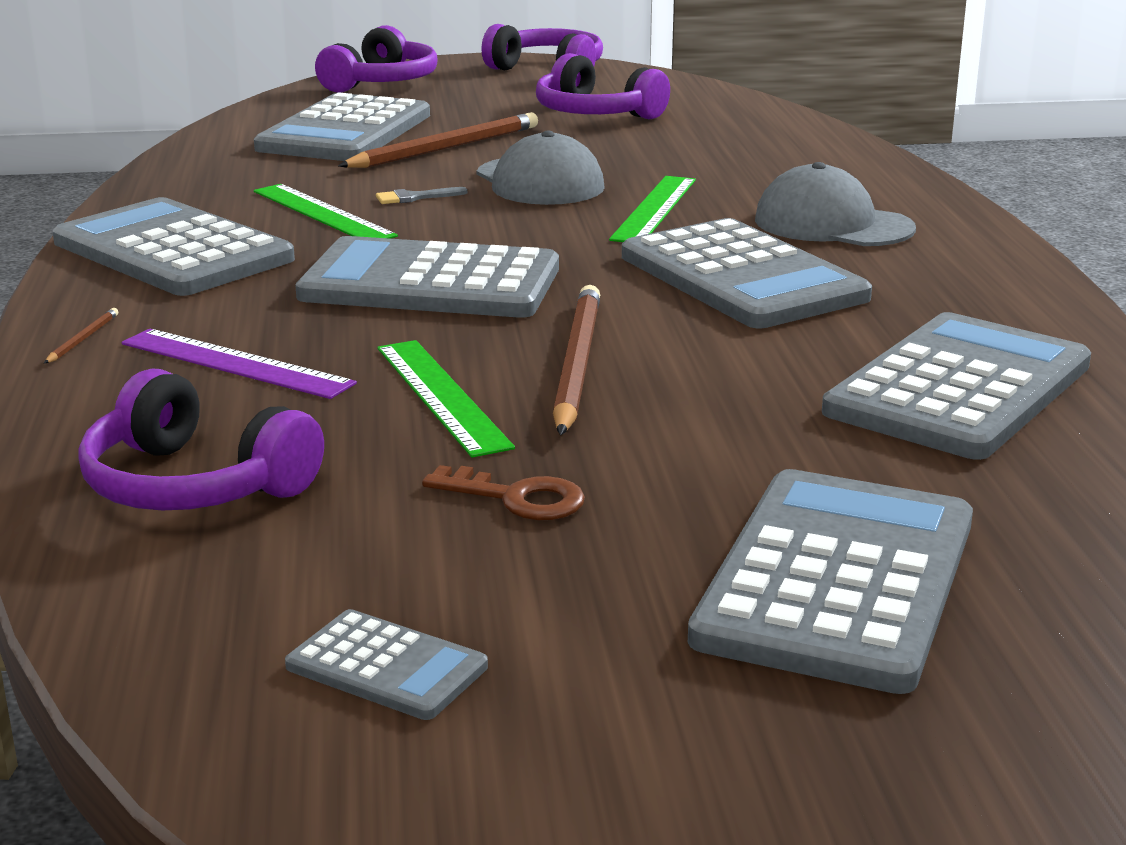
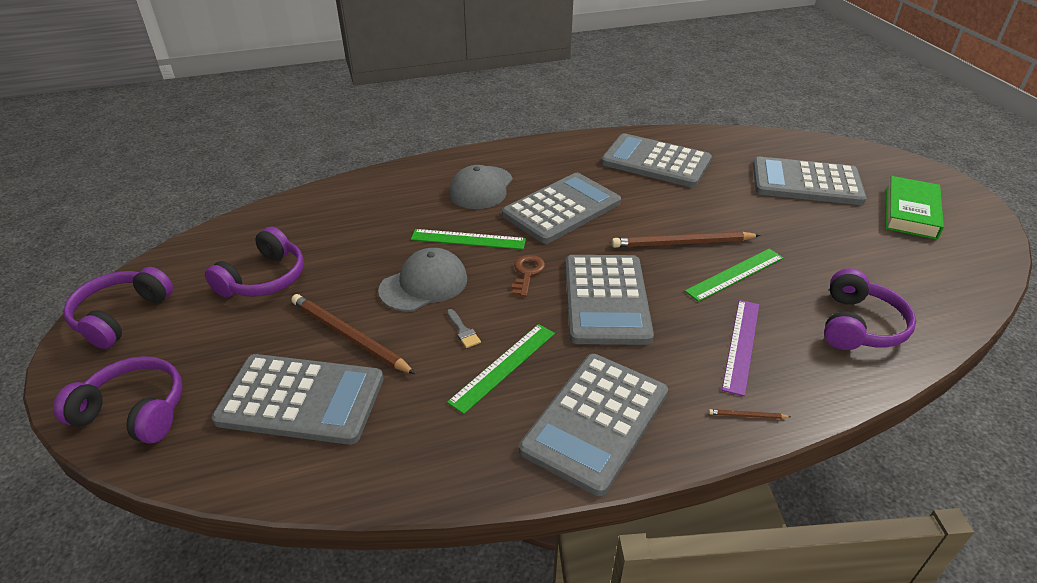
camera: 100 degrees left, 15 degrees up
grey calculator [285,609,488,720] -> none
brown key [422,465,585,520] -> brown key moved to [512,255,545,297]
none -> green book [885,176,944,240]

